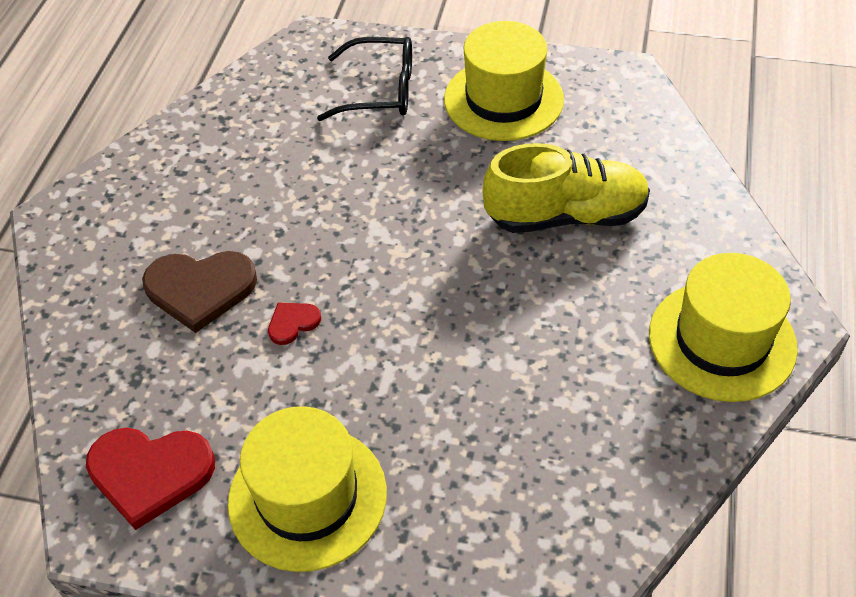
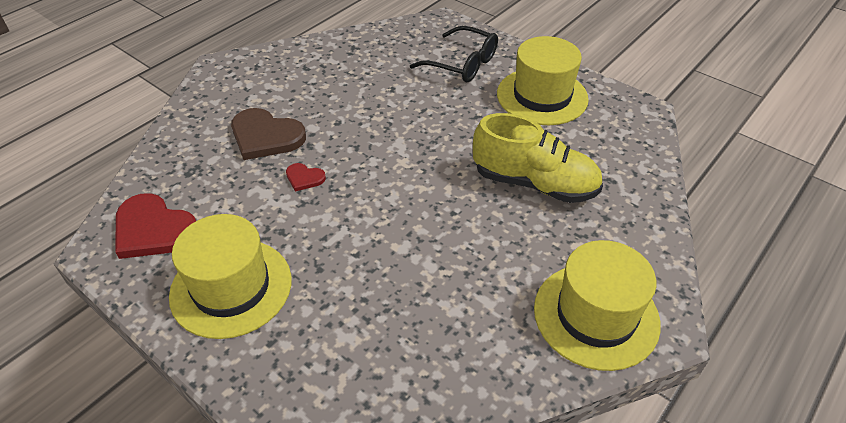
camera: 25 degrees right, 5 degrees down
red heart [268,303,321,345] -> red heart turned 150 degrees counterclockwise [286,163,326,191]

